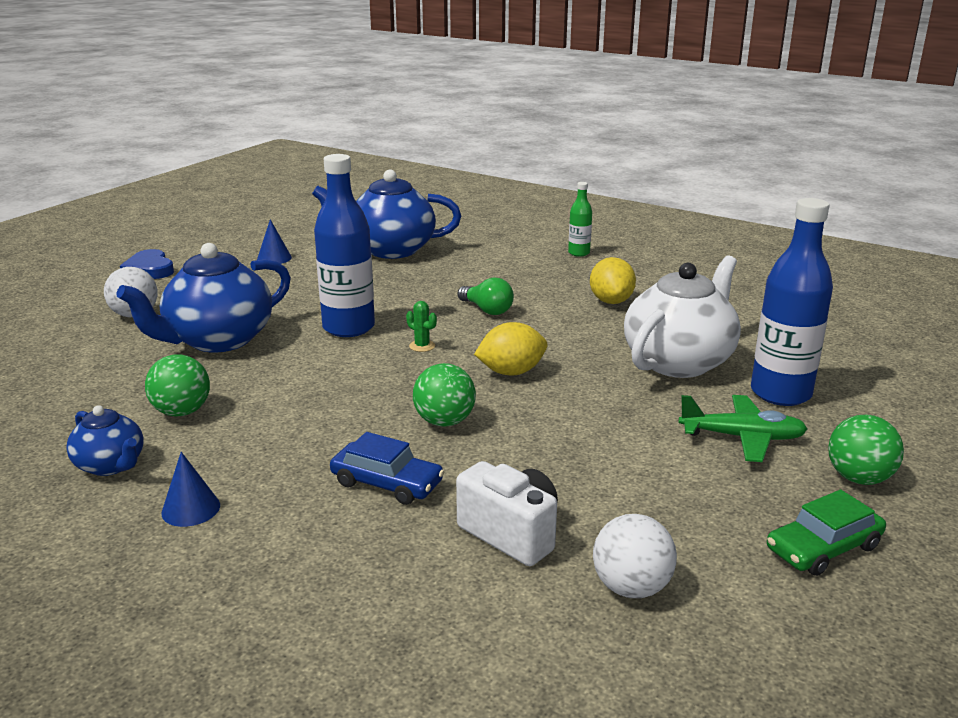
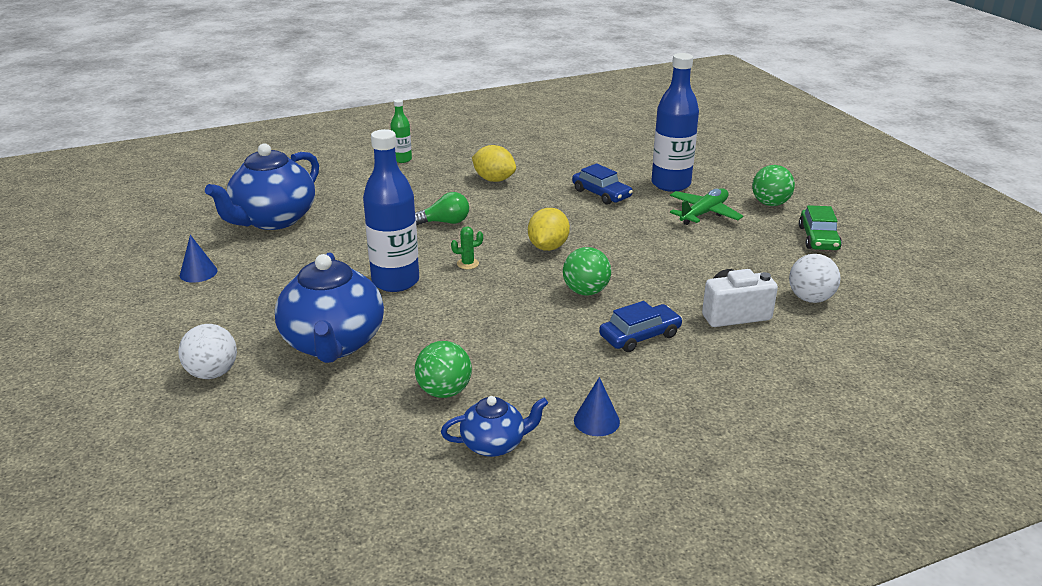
camera: 55 degrees left, 5 degrees up
blue heart [120,249,174,279] -> none
white teapot [624,255,741,378] -> blue car [572,163,633,205]

